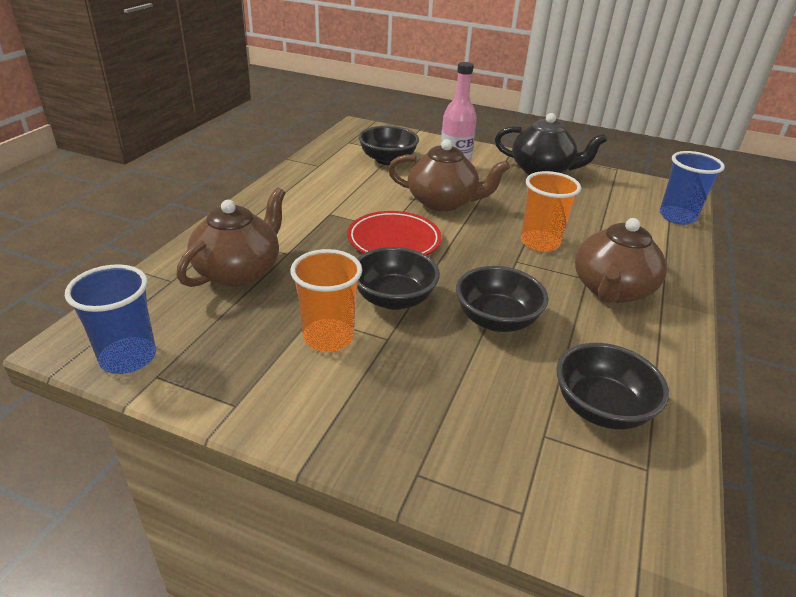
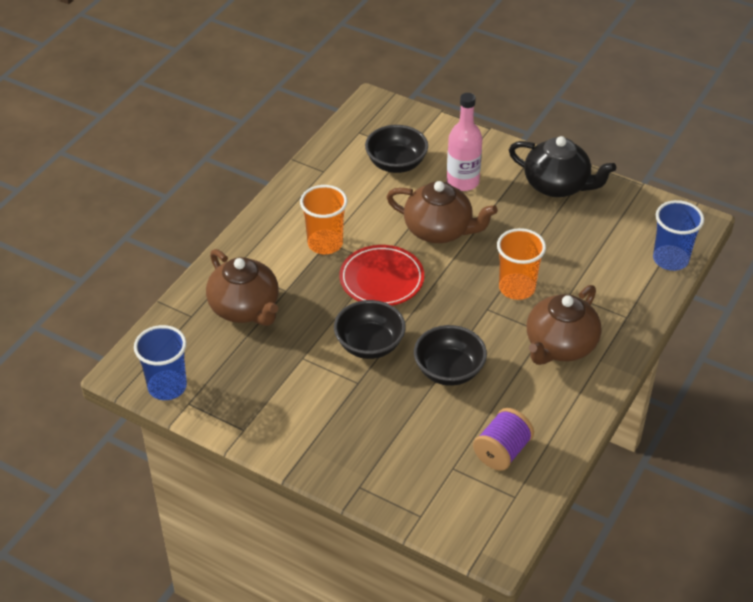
camera: 10 degrees right, 10 degrees up
brown teapot [176,187,285,287] -> brown teapot turned 105 degrees clockwise [206,249,279,326]
orange cup [290,249,362,352] -> orange cup moved to [300,185,347,254]
black bowl [557,343,669,429] -> purple spool [473,408,534,471]

